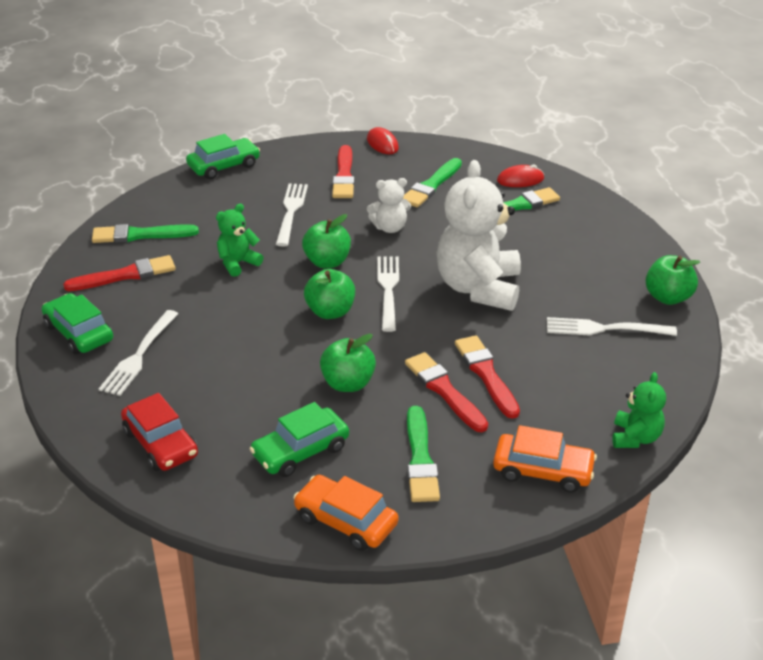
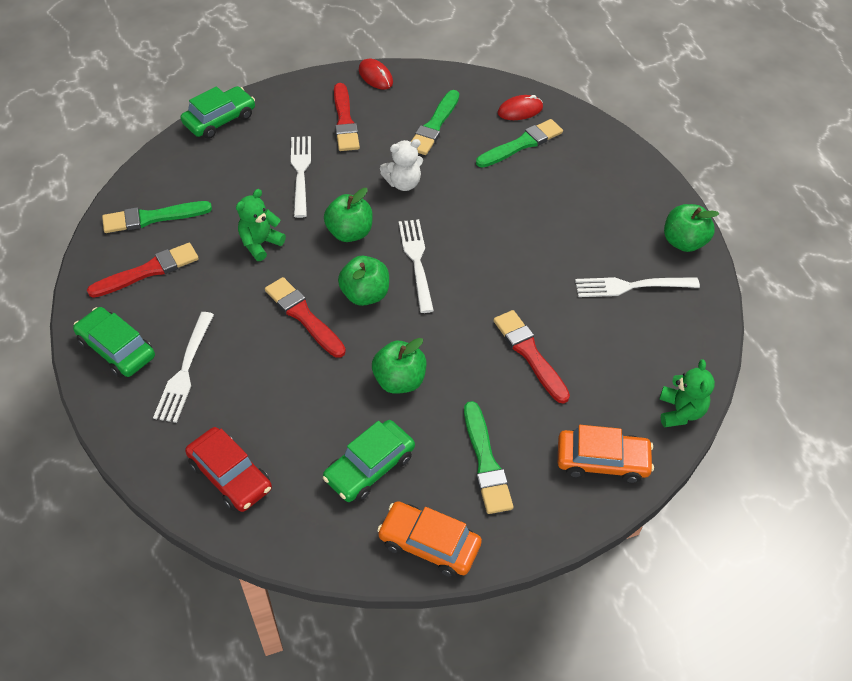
camera: 10 degrees left, 15 degrees up
red brush [405,352,488,432] -> red brush moved to [265,277,346,358]
white teddy bear [437,160,521,311] -> none

